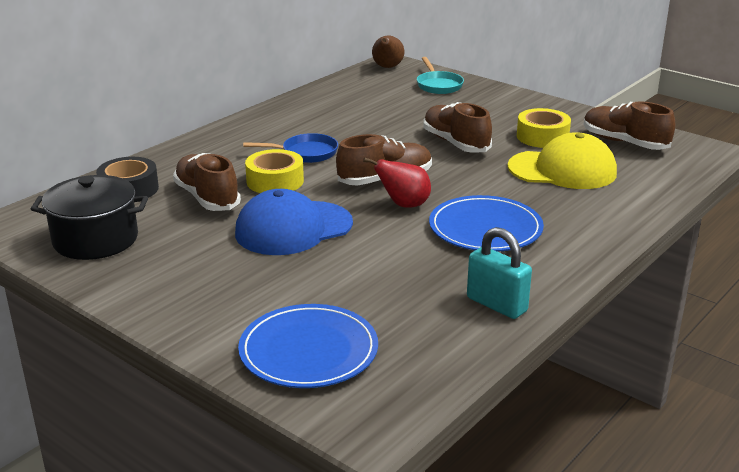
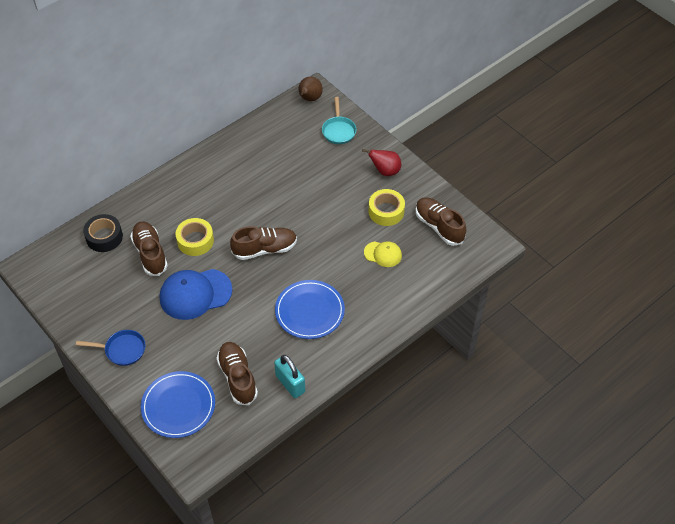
camera: 10 degrees right, 25 degrees up
black pot [31,175,148,260] -> none
blue pan [243,133,338,163] -> blue pan moved to [76,330,146,366]
red pear [363,157,431,208] -> red pear moved to [362,149,401,176]
brown shoe [423,102,492,153] -> brown shoe moved to [217,342,258,405]
yellow cap [508,132,617,189] -> yellow cap [364,241,402,267], size x0.54

